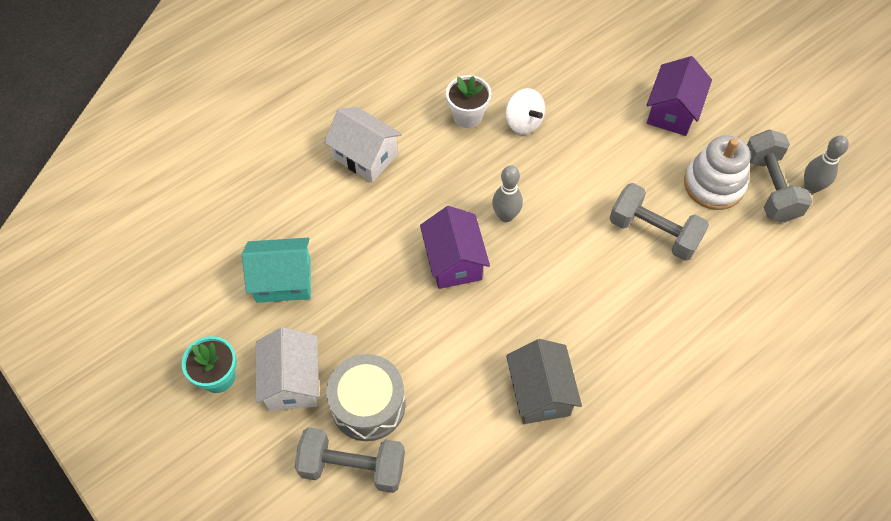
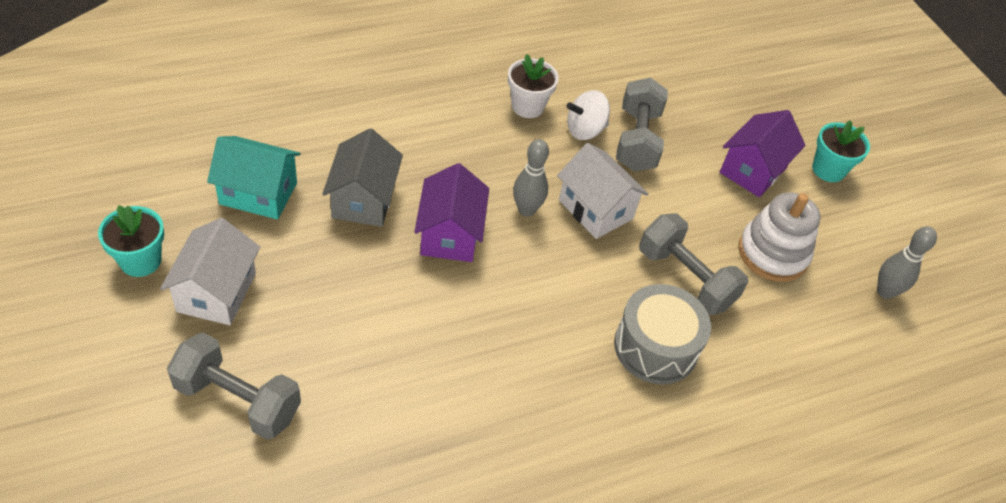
camera: 10 degrees right, 10 degrees down
white house [324,107,402,183] -> white house moved to [557,143,649,239]
grey drum [326,354,406,441] -> grey drum moved to [614,284,711,384]
white spinning top [505,88,545,134] -> white spinning top turned 90 degrees clockwise [566,90,610,140]
grey house [506,339,582,424] -> grey house moved to [322,128,403,227]
grey dumbbell [747,130,812,222] -> grey dumbbell moved to [616,78,668,172]
none -> turquoise flower pot [812,120,870,182]

